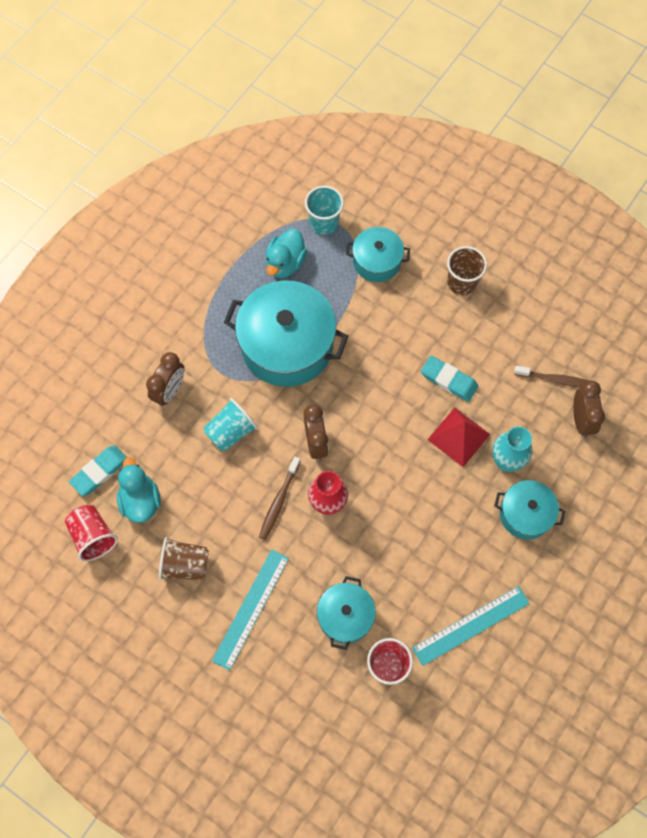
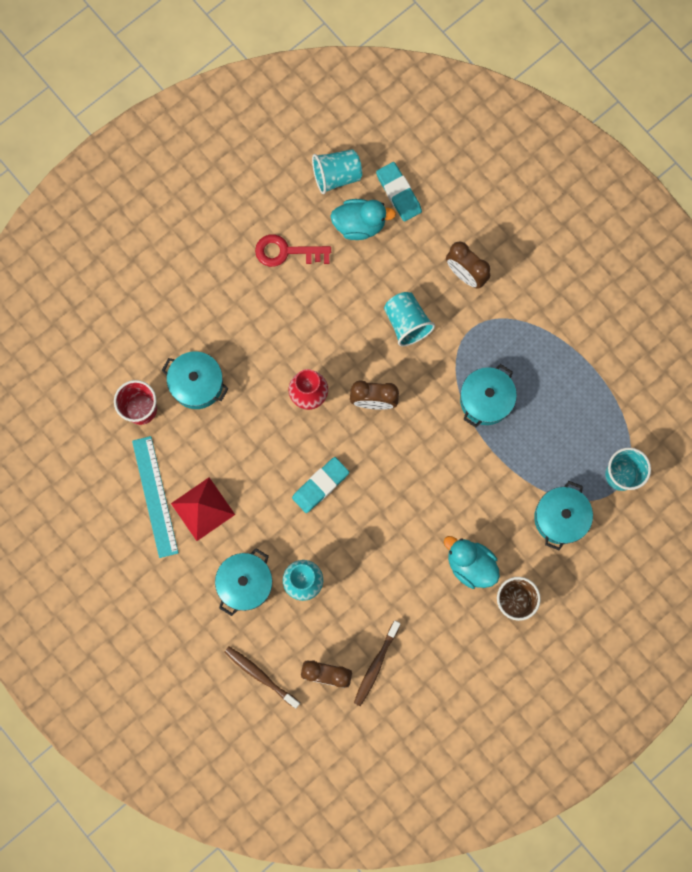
camera: 105 degrees right, 10 degrees up
red cup [65,505,118,561] -> turquoise cup [312,149,362,194]
brown cup [159,537,209,581] -> red key [255,234,331,267]
turquoise ruler [212,549,289,671] -> none
turquoise pot [224,280,348,387] -> turquoise pot [460,364,517,427], size x0.54
brown toothbrush [259,457,301,540] -> brown toothbrush moved to [225,647,300,709]
turquoise duck [265,229,307,278] -> turquoise duck moved to [444,536,500,589]
turquoise eraser [421,356,479,402] -> turquoise eraser moved to [292,457,349,513]
red pyramid [427,408,490,467] -> red pyramid moved to [171,477,235,541]

